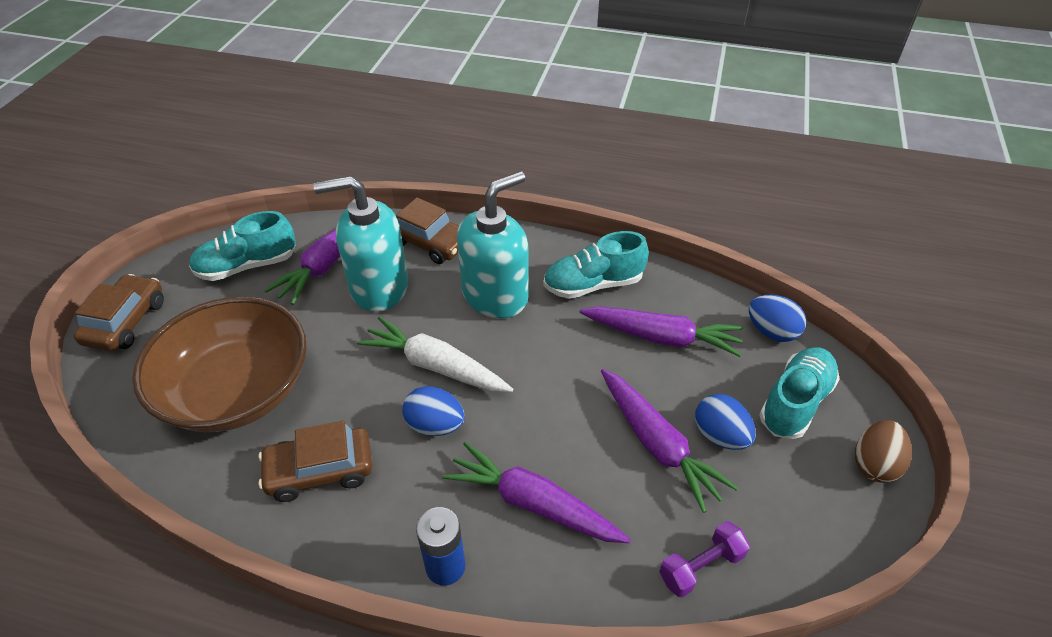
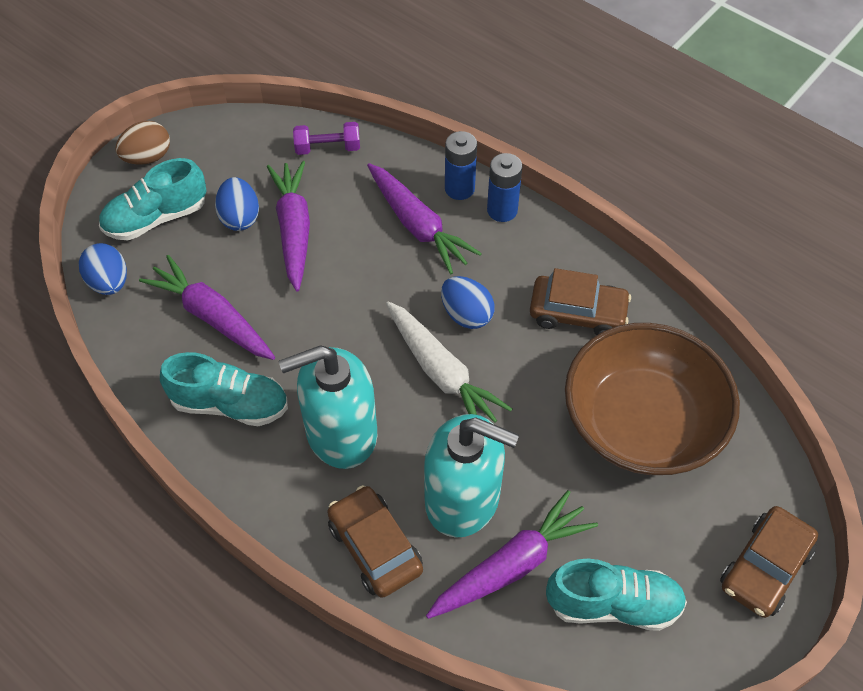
camera: 155 degrees left, 10 degrees up
none -> blue battery [445,131,477,200]

